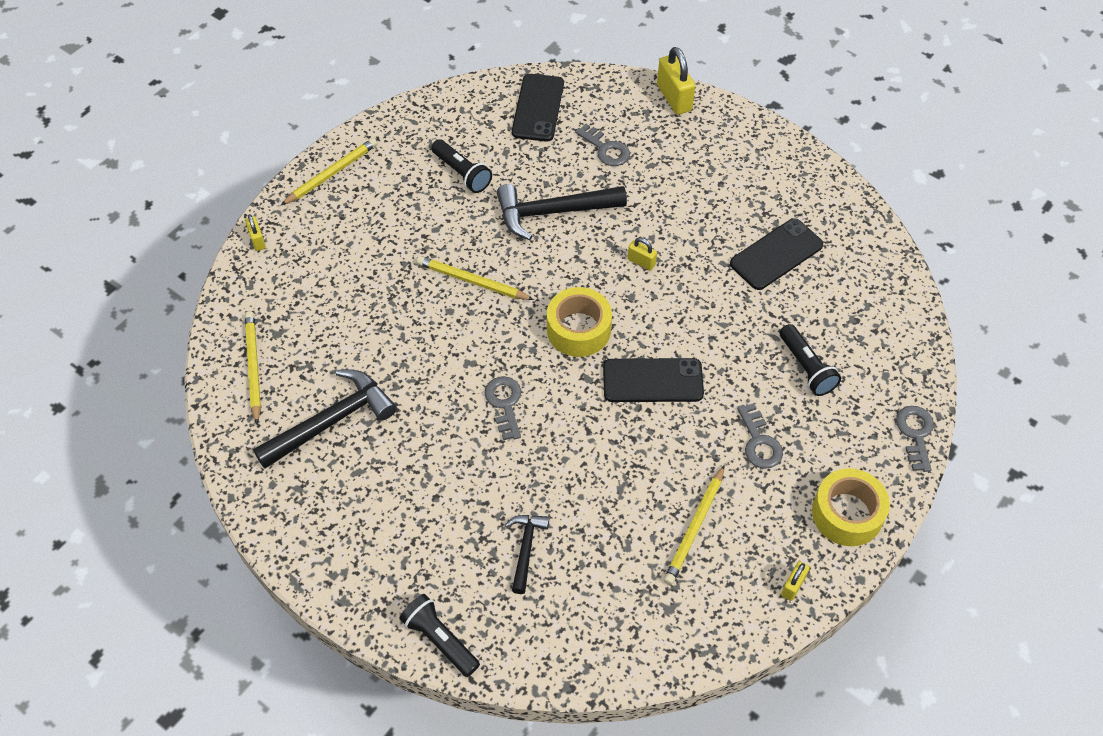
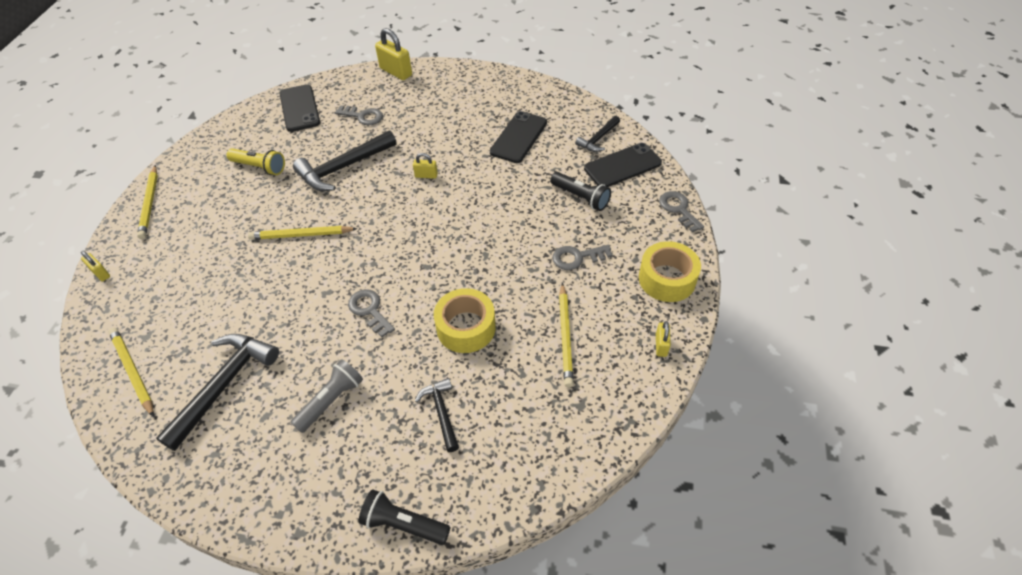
camera: 25 degrees left, 5 degrees down
yellow pencil [281,138,378,205] -> yellow pencil turned 150 degrees clockwise [137,165,158,239]
black flashlight [431,139,492,193] -> yellow flashlight [226,148,285,175]
yellow tape [547,287,612,357] -> yellow tape moved to [434,288,496,353]
black phone [603,358,704,402] -> black phone moved to [584,143,662,187]
grey key [737,403,783,469] -> grey key turned 120 degrees clockwise [552,245,613,270]
none -> grey flashlight [290,359,363,433]
none -> black hammer [575,116,620,152]

